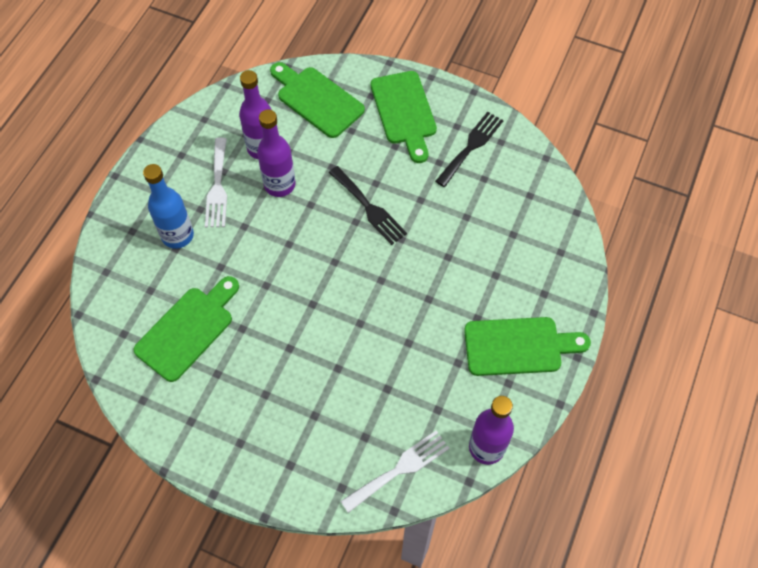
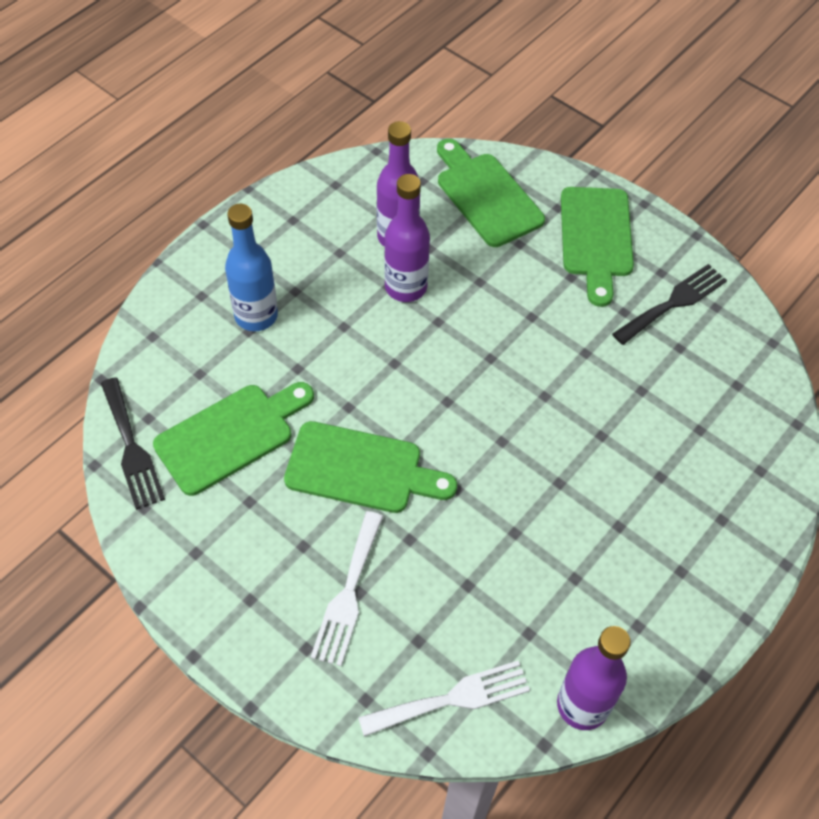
camera: 15 degrees right, 5 degrees down
white fork [205,137,227,227] -> white fork moved to [311,511,383,666]
black fork [329,166,407,245] -> black fork moved to [101,377,165,510]
green cutting board [464,317,591,376] -> green cutting board moved to [284,421,457,513]

